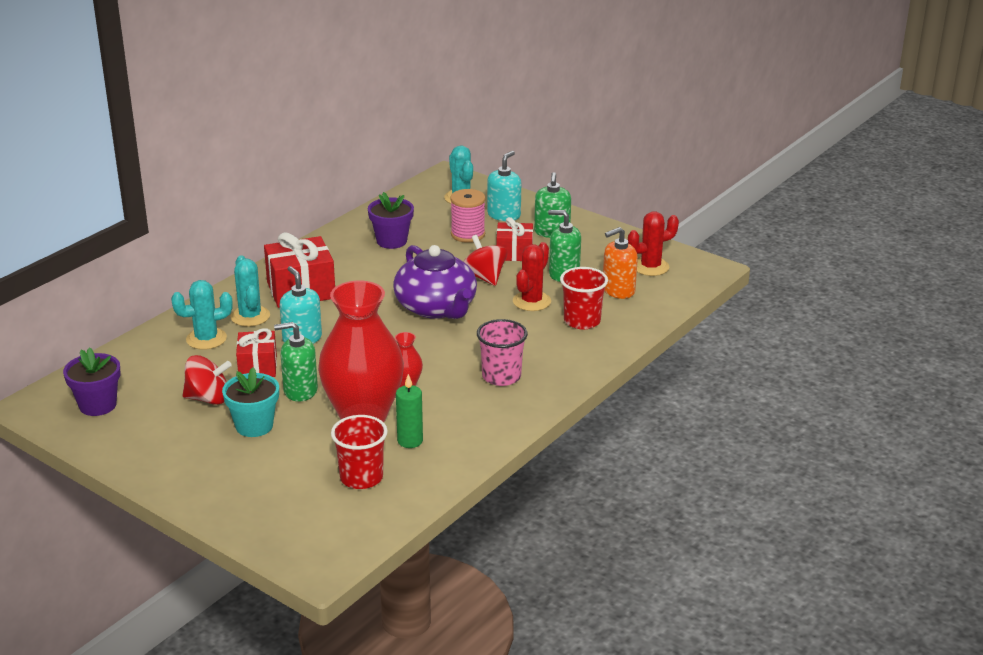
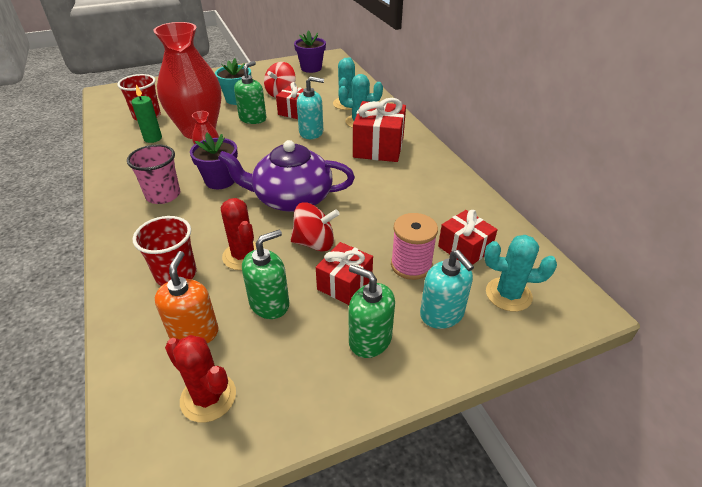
camera: 120 degrees right, 10 degrees up
purple flower pot [368,192,414,249] -> purple flower pot moved to [190,132,238,189]
red cactus [628,211,679,276] -> red cactus turned 60 degrees counterclockwise [165,335,236,423]
none -> red gift [438,210,498,265]

